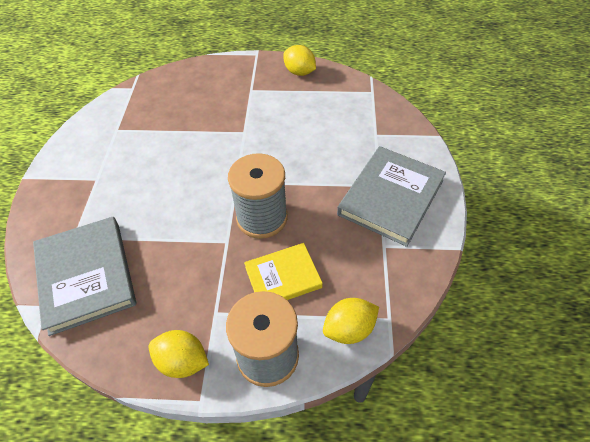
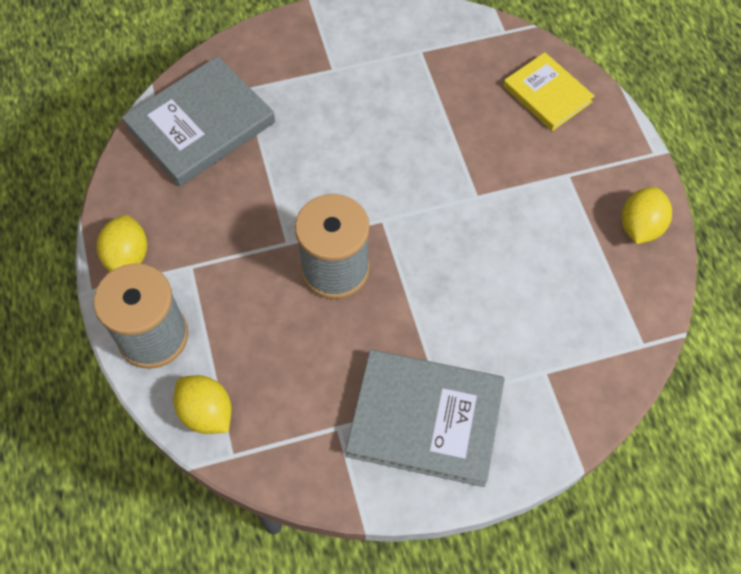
camera: 70 degrees right, 10 degrees up
yellow book [244,243,323,300] -> yellow book moved to [503,52,595,131]

